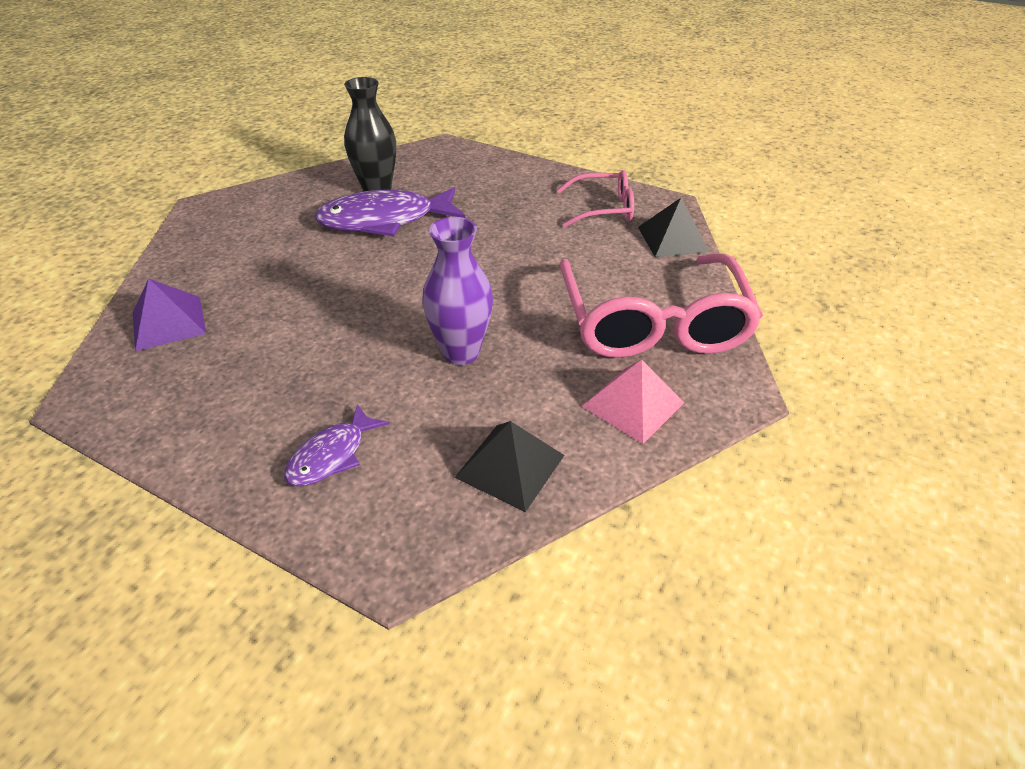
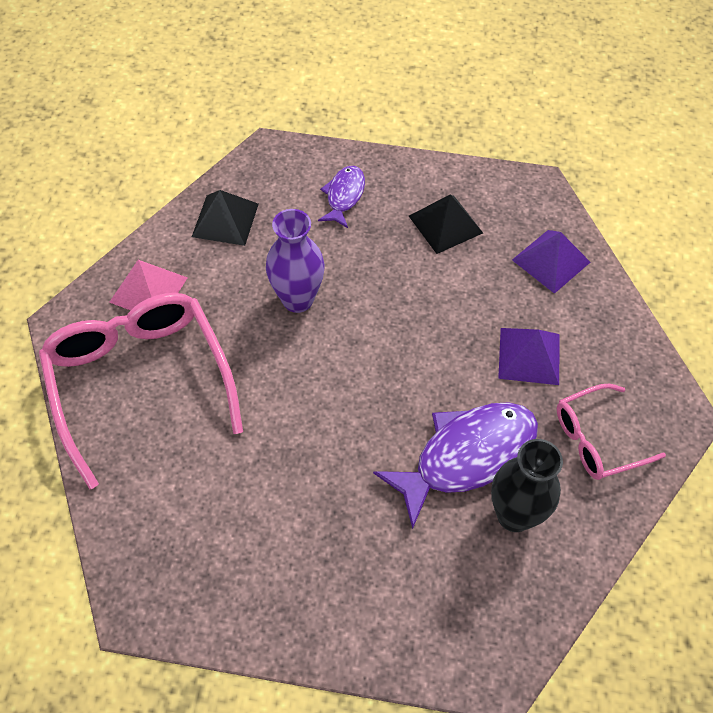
camera: 160 degrees right, 15 degrees up
pink glasses [557,170,634,227] -> pink glasses moved to [557,384,666,480]
black pyramid [638,198,709,257] -> black pyramid moved to [409,194,483,254]
none -> purple pyramid [498,328,560,385]

